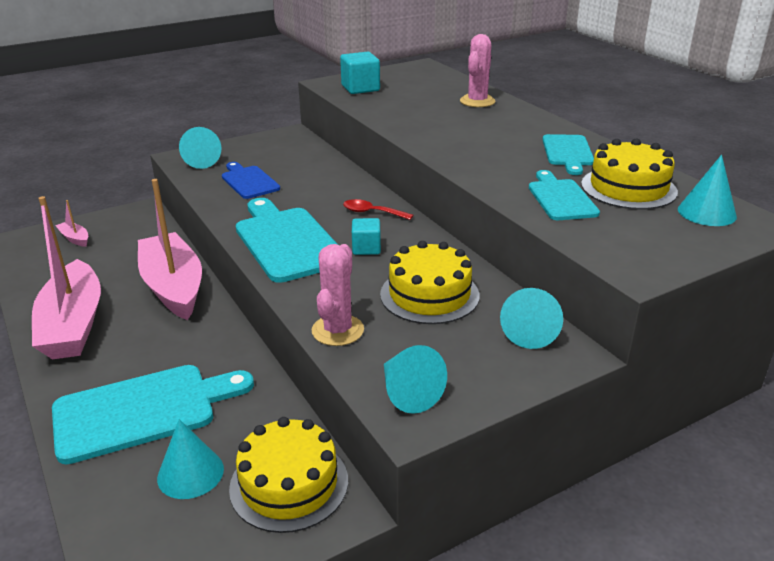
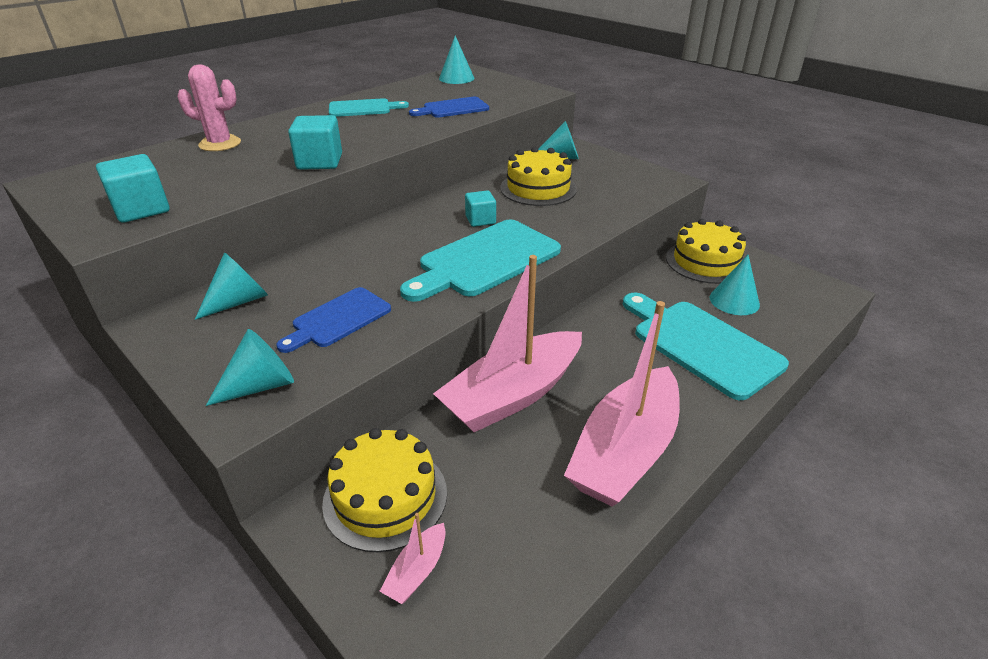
camera: 105 degrees left, 5 degrees up
pink boat [32,196,101,359] -> pink boat turned 150 degrees clockwise [564,301,680,507]
pink cactus [312,244,364,346] -> none
red spoon [343,199,413,220] -> none
turquoise cone [384,345,447,414] -> turquoise cone moved to [195,252,268,320]
turquoise cutting board [529,170,600,220] -> blue cutting board [409,97,489,118]
yellow cake [581,138,678,210] -> yellow cake moved to [322,428,447,552]
none -> turquoise cube [288,115,342,170]

